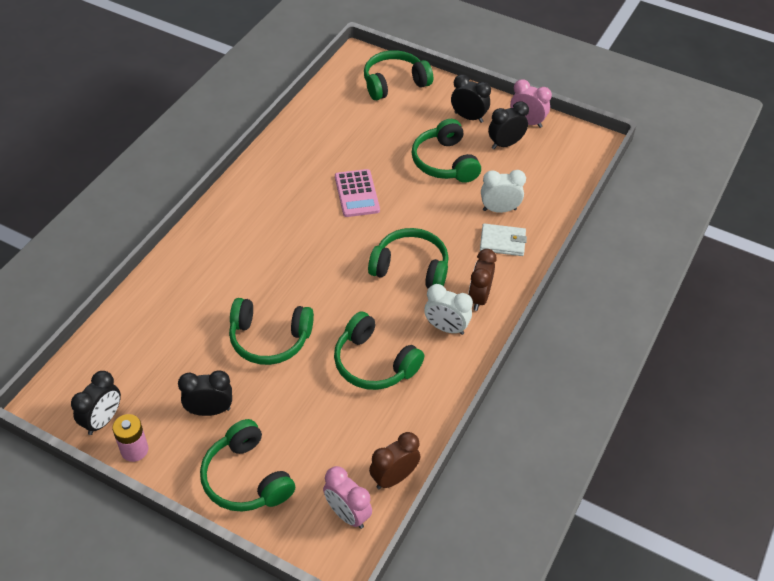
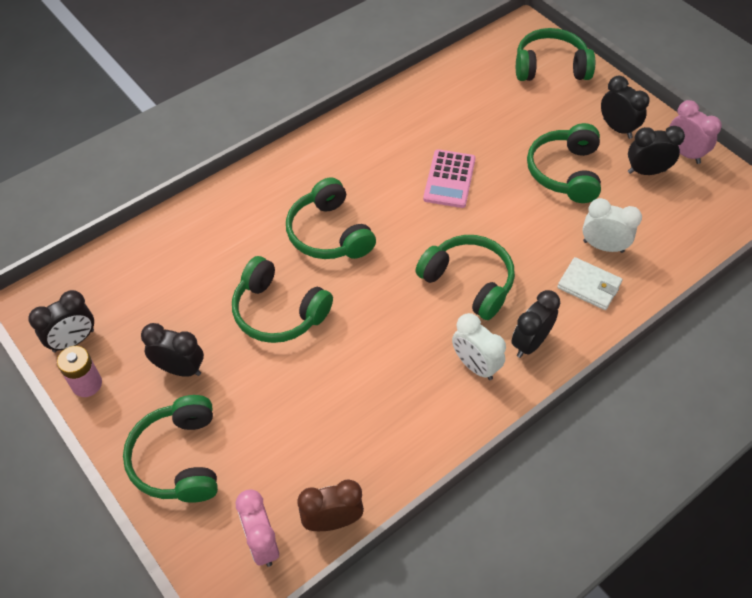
camera: 25 degrees right, 5 degrees up
green headphones [334,311,424,390] -> green headphones moved to [286,177,376,259]
brown clock [468,249,497,311] -> black clock [511,290,560,358]

